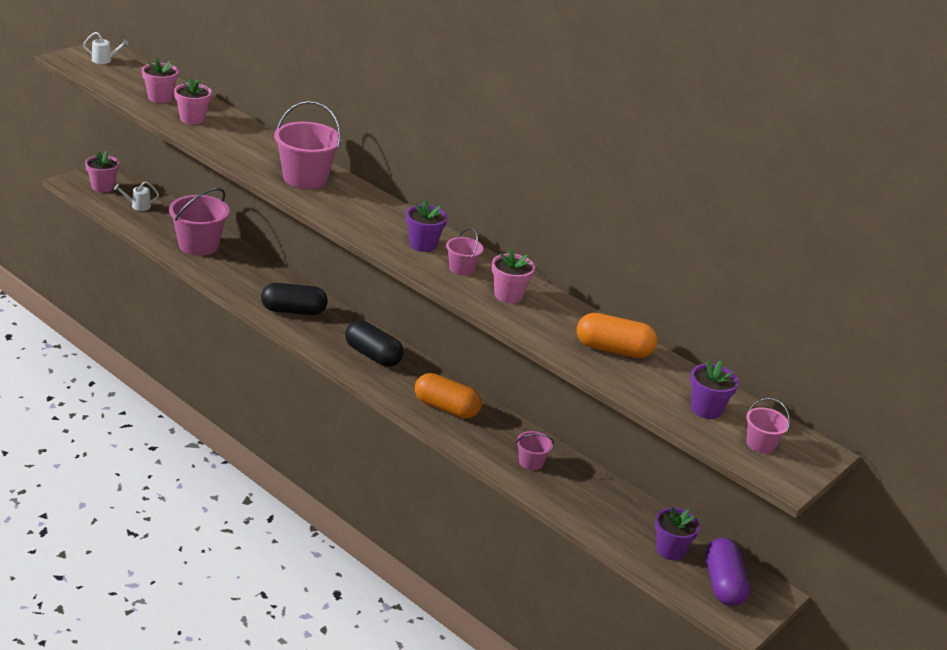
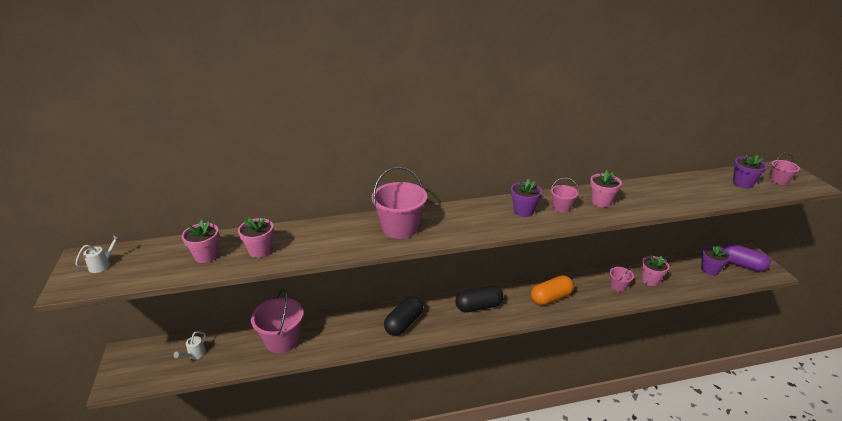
camera: 50 degrees left, 0 degrees up
pink flower pot [85,151,119,192] -> pink flower pot moved to [641,255,670,286]
orange capsule [577,313,657,358] -> none

